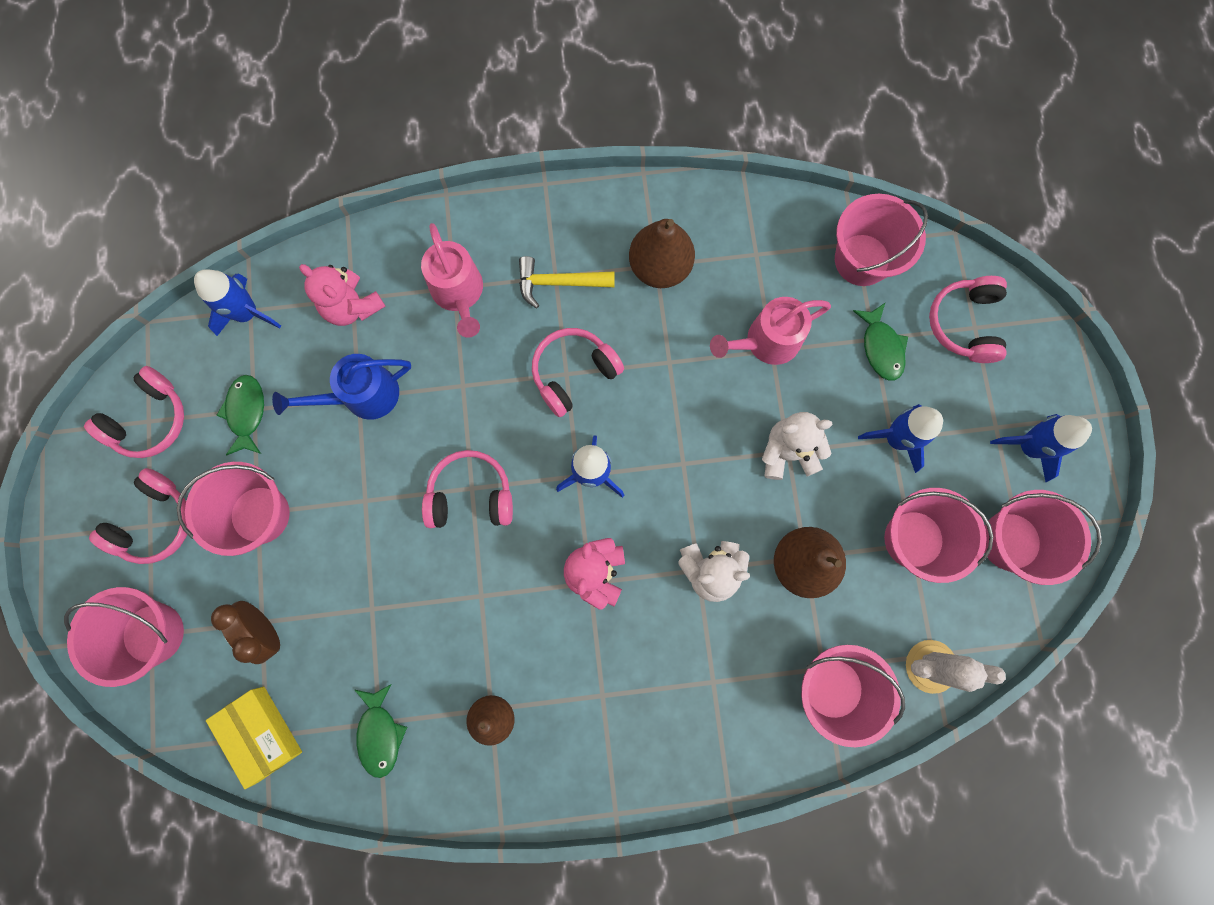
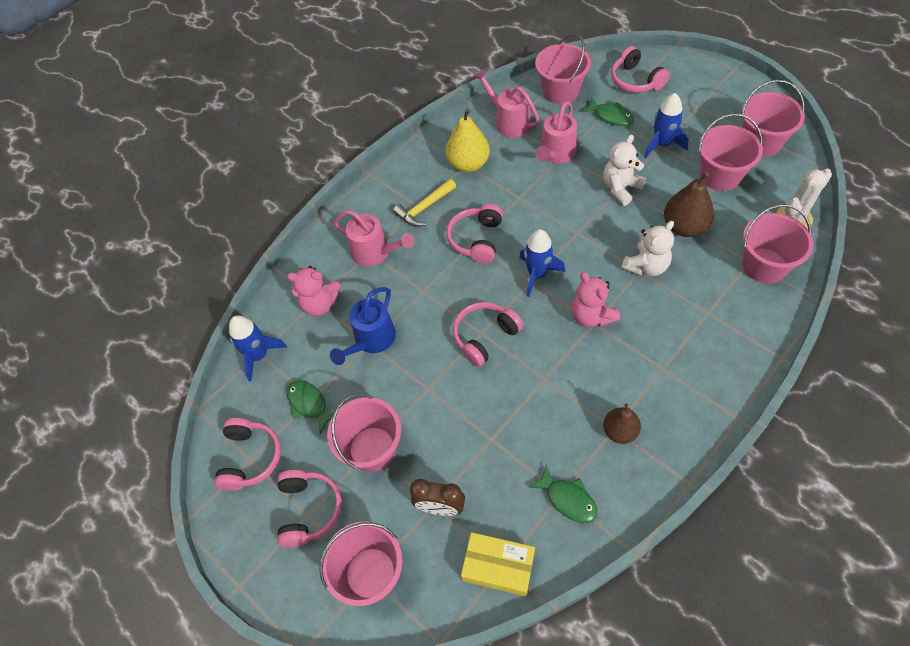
camera: 35 degrees left, 20 degrees down
brown pear [629,219,695,288] -> yellow pear [446,109,490,172]
blue rocket [990,414,1092,482] -> none
none -> pink watering can [473,69,540,138]

